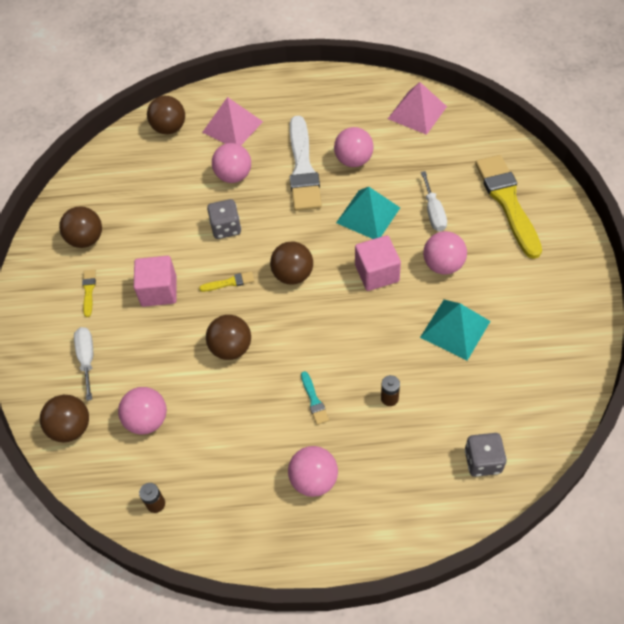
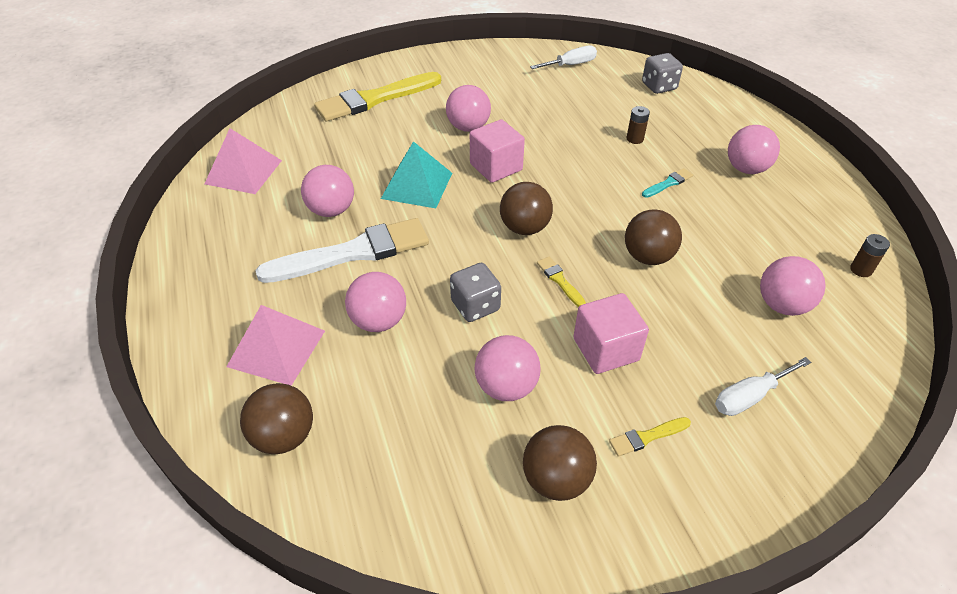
camera: 110 degrees left, 10 degrees down
brown ball [40,395,89,442] -> none
turquoise pyramid [420,299,490,361] -> none
white screwdriver [421,171,447,232] -> white screwdriver moved to [530,46,597,69]
none -> pink ball [475,335,541,401]

